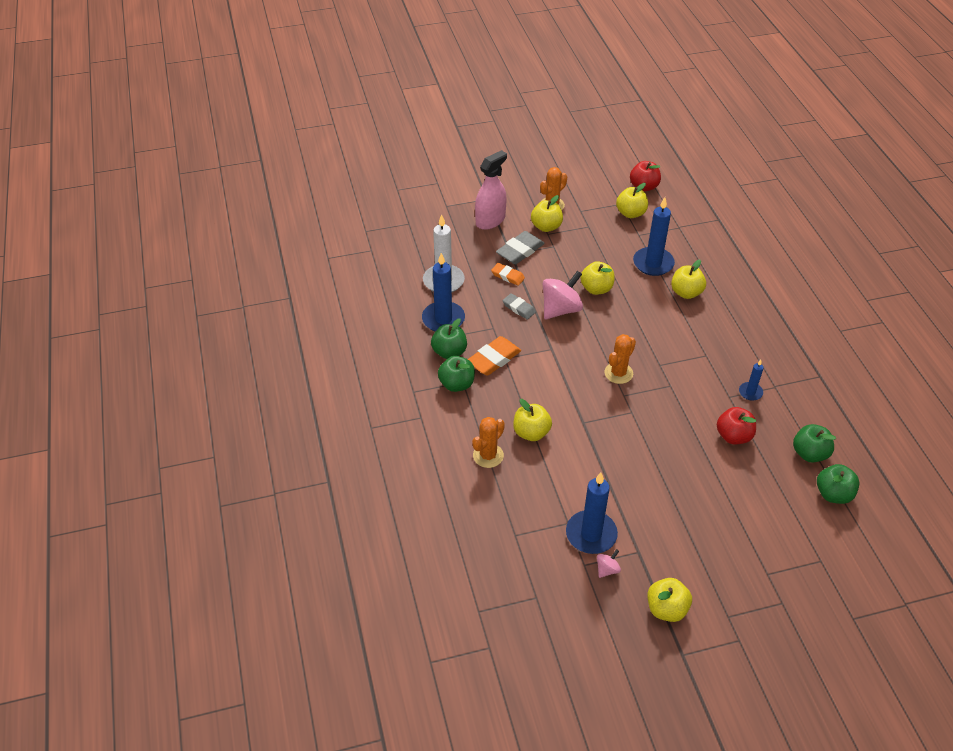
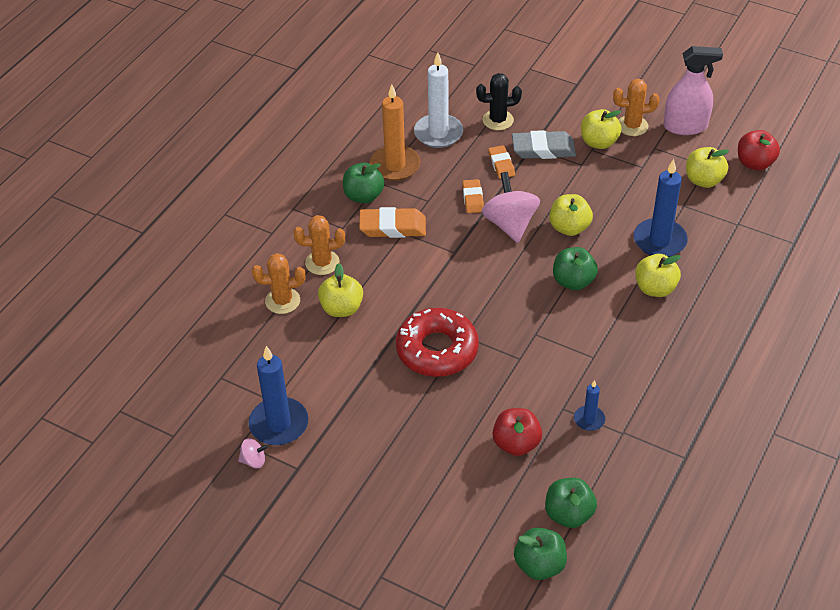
camera: 45 degrees right, 0 degrees up
blue candle [422,253,465,332] -> orange candle [370,84,420,181]
green apple [438,356,475,392] -> green apple moved to [553,247,598,290]
pink spray bottle [475,150,507,230] -> pink spray bottle moved to [664,46,723,135]
grey eraser [503,293,536,320] -> orange eraser [462,179,484,213]
pink spinning top [543,271,583,319] -> pink spinning top turned 105 degrees counterclockwise [481,172,540,243]
orange cactus [604,334,636,384] -> orange cactus moved to [293,215,345,275]
yellow apple [647,578,692,622] -> none
none -> red donut [396,308,479,377]
none -> black cactus [476,73,522,130]

